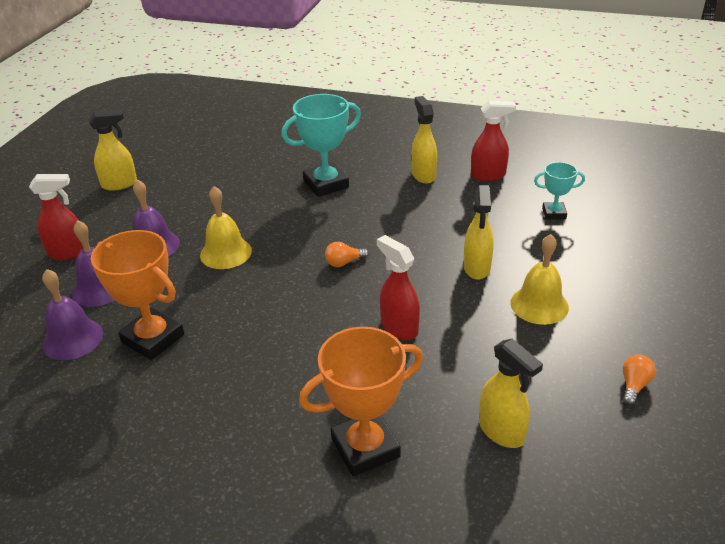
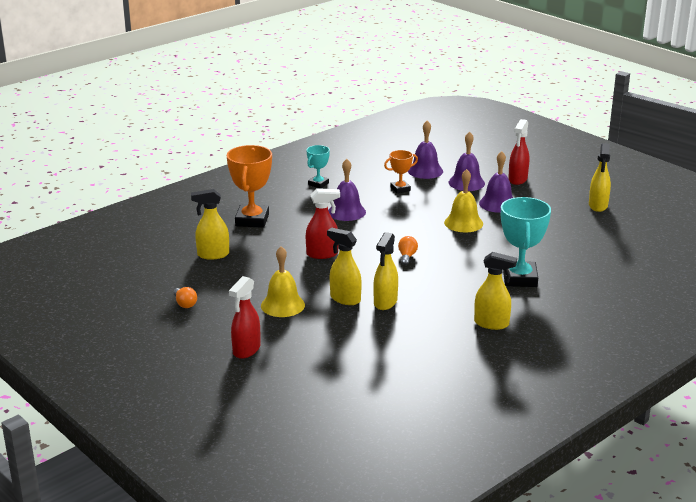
camera: 120 degrees right, 10 degrees down
orange trophy [91,230,184,360] -> orange trophy [384,150,418,193], size x0.55
red spray bottle [471,101,516,181] -> red spray bottle moved to [229,276,260,359]
turquoise trophy [534,162,585,220] -> turquoise trophy moved to [306,145,330,189]
none -> purple bell [328,159,366,221]
none -> yellow spray bottle [373,232,398,310]

